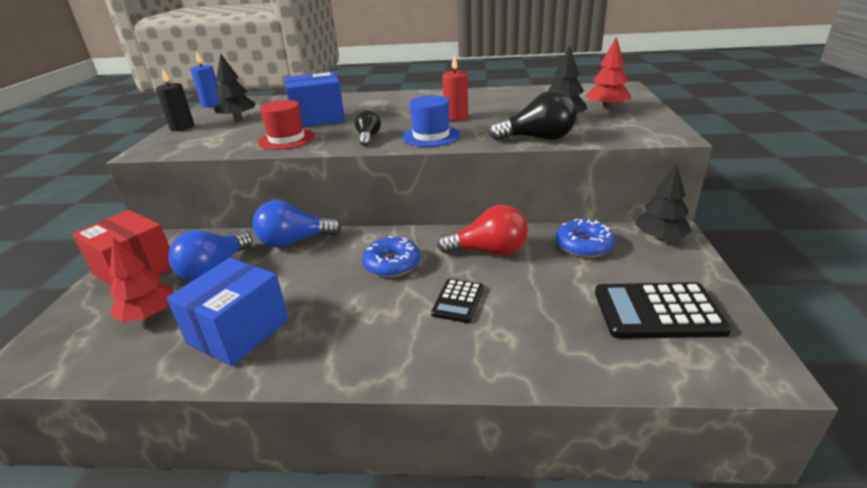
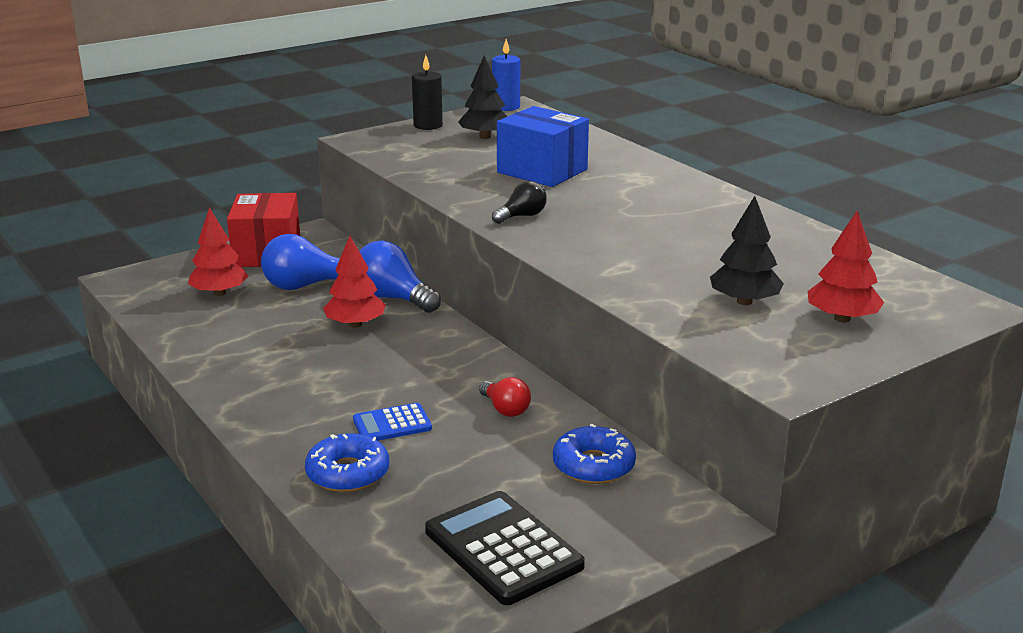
camera: 50 degrees right, 5 degrees down
blue box [167,258,289,366] -> none
red hat [257,100,315,150] -> none
blue donut [362,236,420,277] -> blue donut moved to [305,433,389,492]
blue hat [402,95,460,147] -> none
black calculator [431,279,484,323] -> blue calculator [353,403,432,441]
red light bulb [437,205,528,255] -> red light bulb [479,377,531,417], size x0.58
red candle [442,55,468,121] -> none
black light bulb [488,90,577,140] -> none
black tree [635,164,692,241] -> none
none -> red tree [323,236,386,328]

